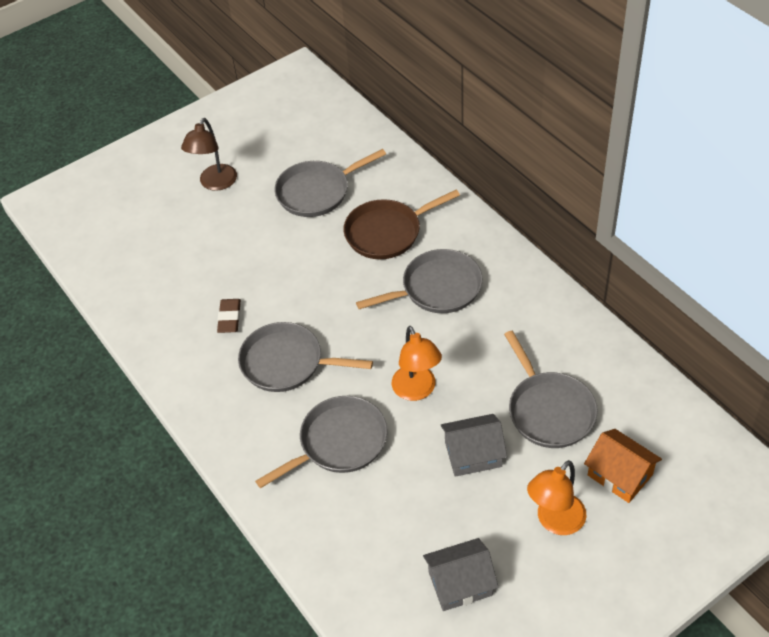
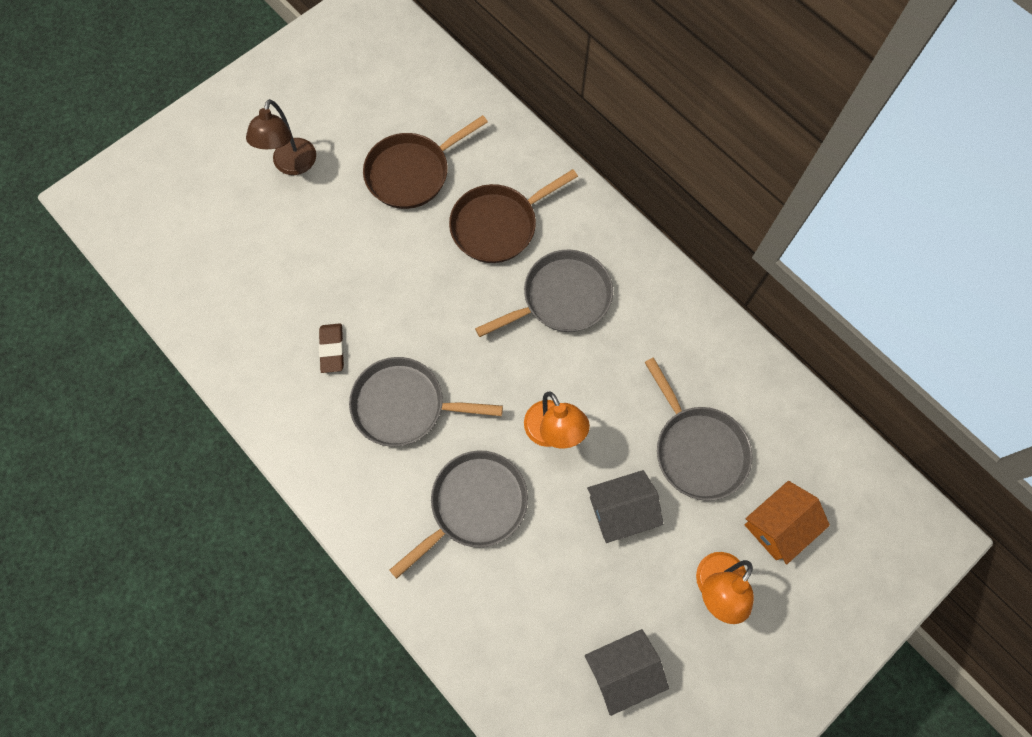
camera: 10 degrees left, 20 degrees up
grey pan [274,149,386,217] -> brown pan [363,115,488,209]
orange house [584,429,662,503] -> orange house turned 75 degrees counterclockwise [745,481,830,564]

